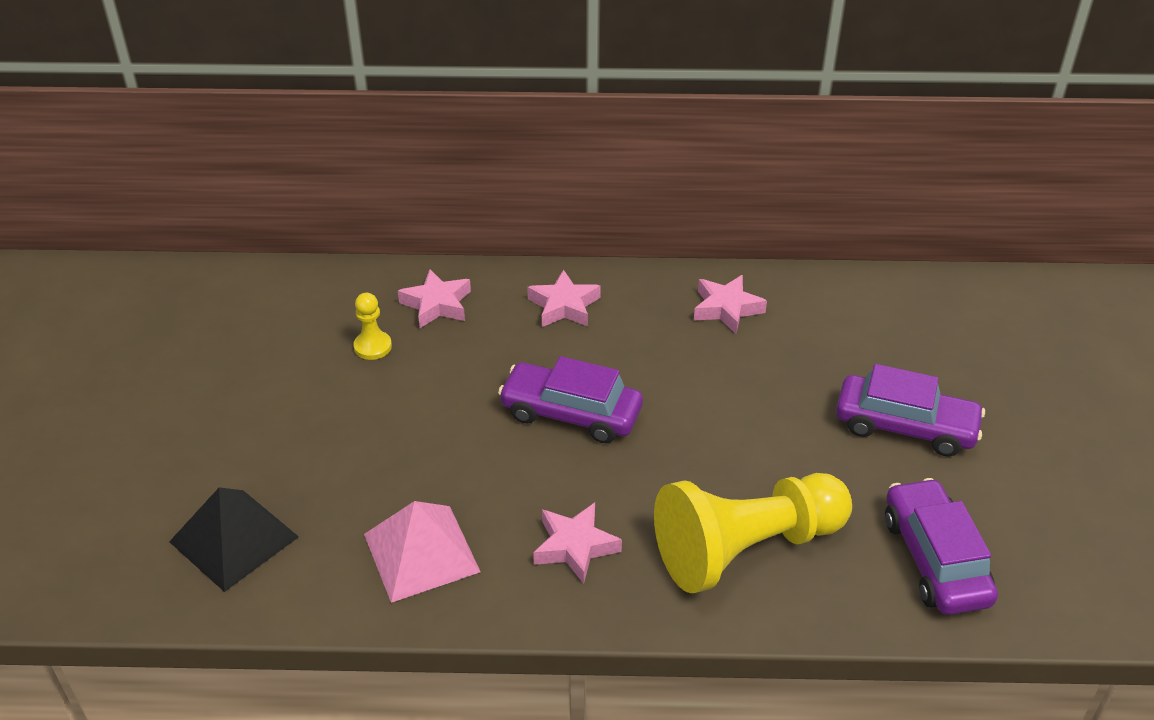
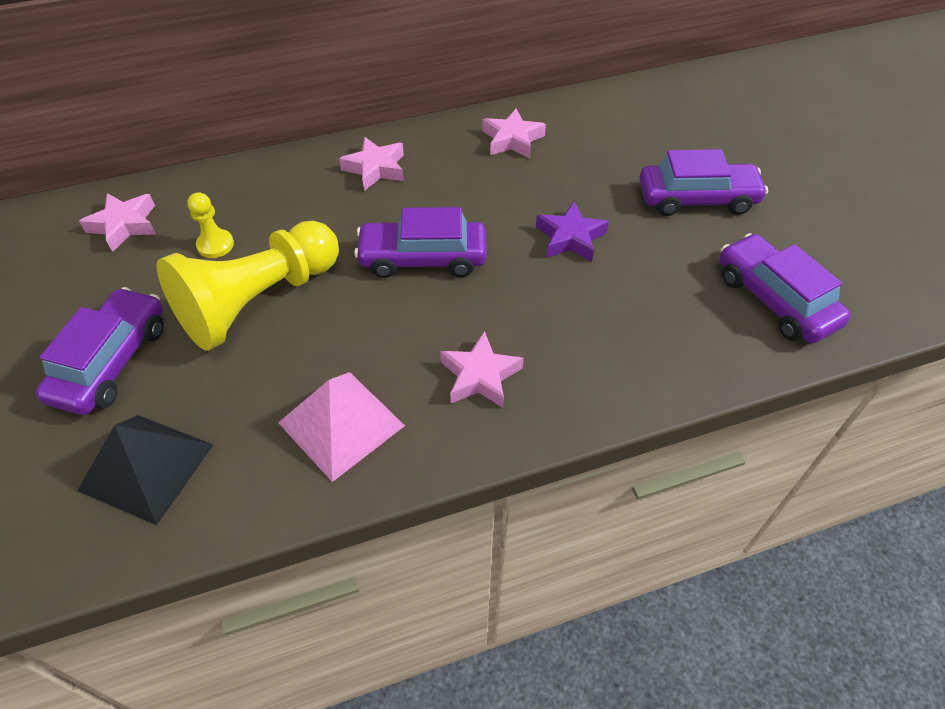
camera: 20 degrees left, 10 degrees up
pink star [398,269,471,328] -> pink star moved to [79,193,156,252]
yellow pawn [654,473,852,593] -> yellow pawn moved to [156,221,339,351]
none -> purple car [35,287,164,415]
none -> purple star [536,202,609,262]

